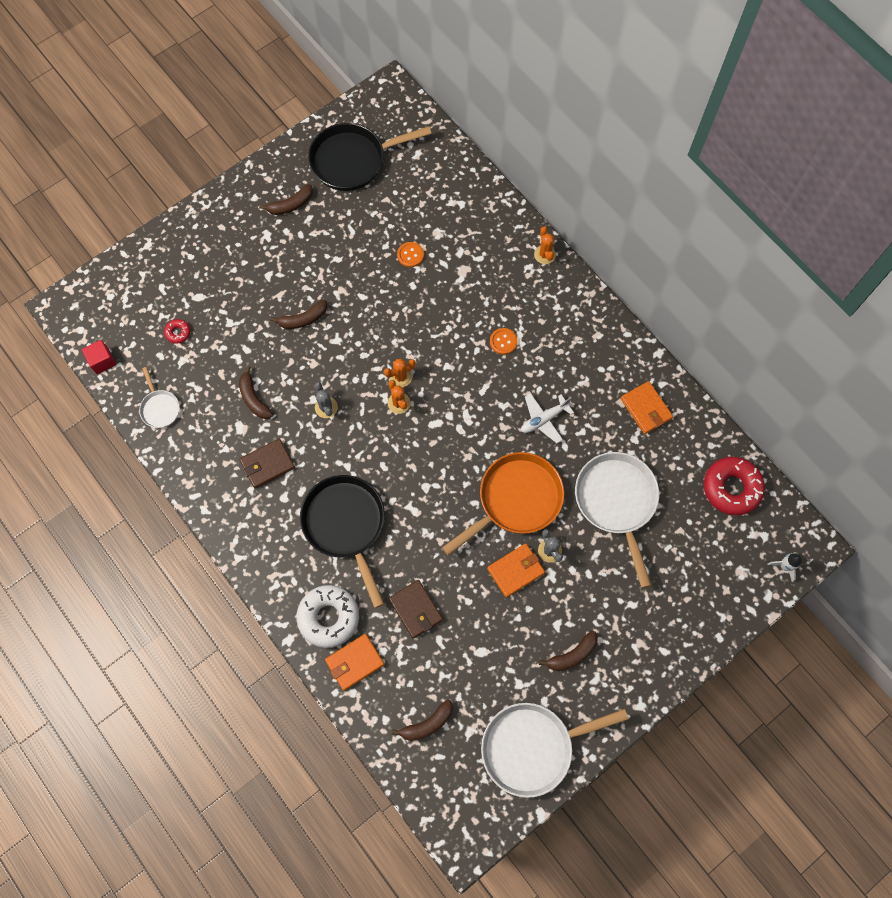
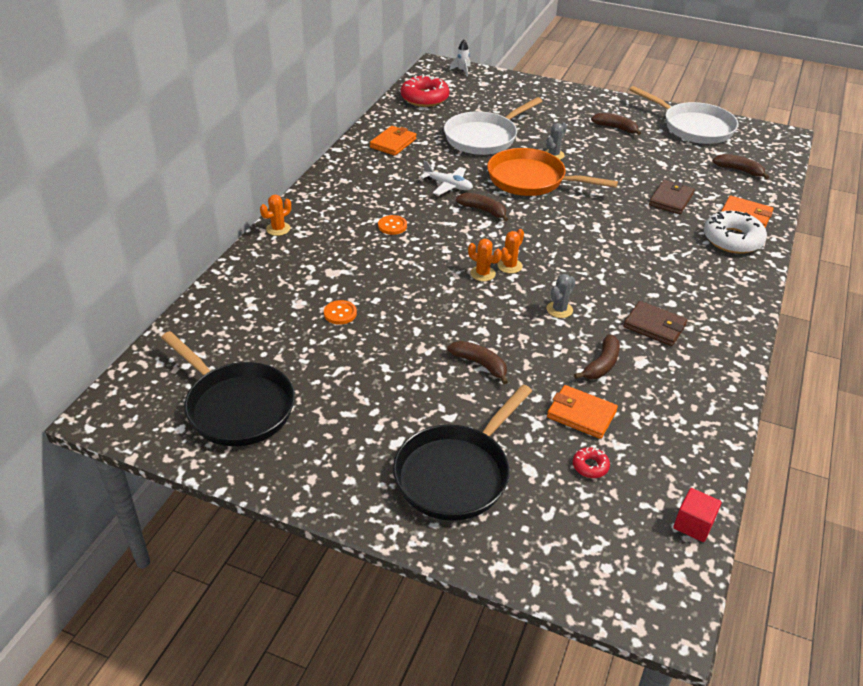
camera: 120 degrees left, 30 degrees down
white pan [139,367,180,428] -> none
brown banana [259,184,313,215] -> brown banana moved to [456,193,508,221]
black pan [300,475,385,608] -> black pan moved to [393,384,532,521]
orange wallet [487,543,545,598] -> orange wallet moved to [547,385,618,439]

